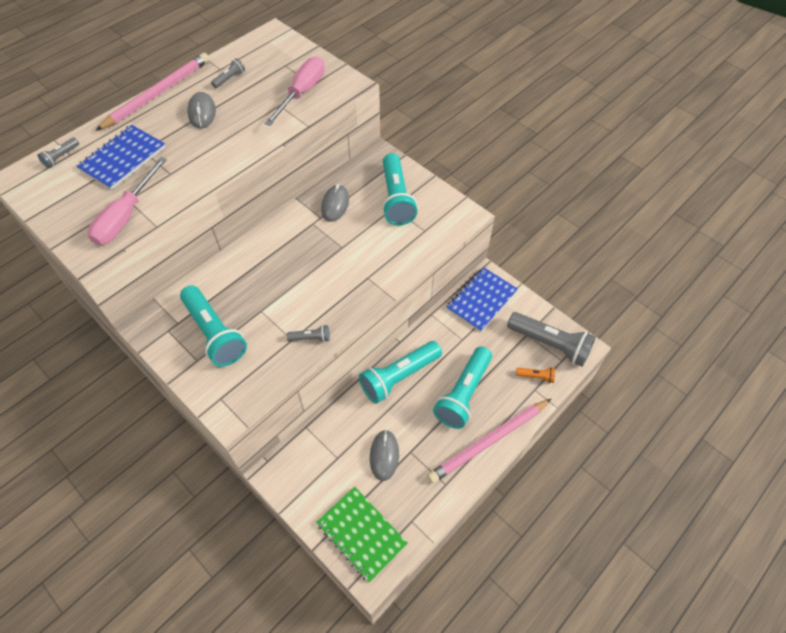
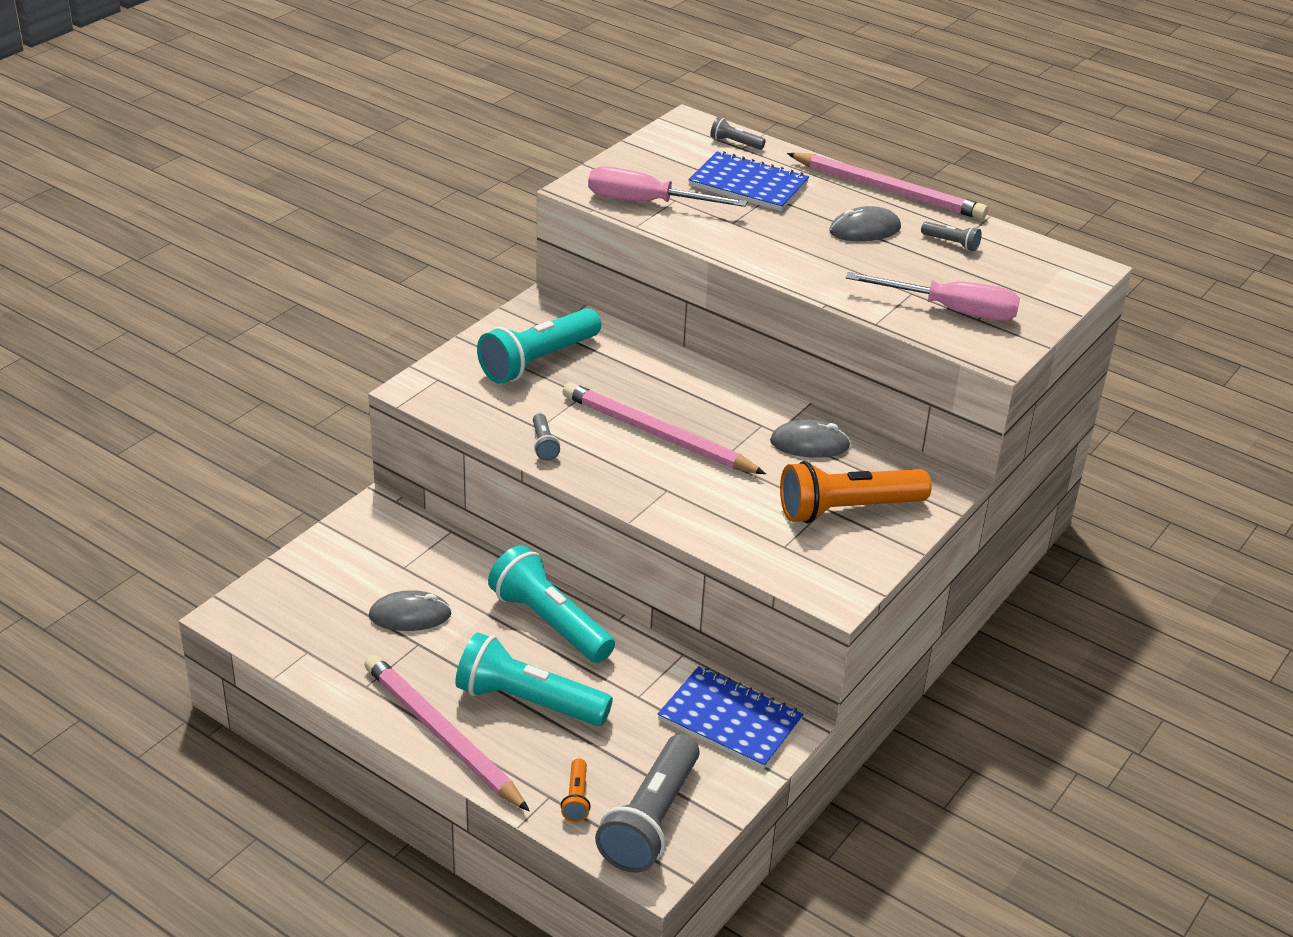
camera: 80 degrees right, 20 degrees down
green notebook [316,487,408,582] -> none
turquoise flashlight [382,153,418,225] -> orange flashlight [780,461,932,523]
none -> pink pencil [563,382,766,474]

